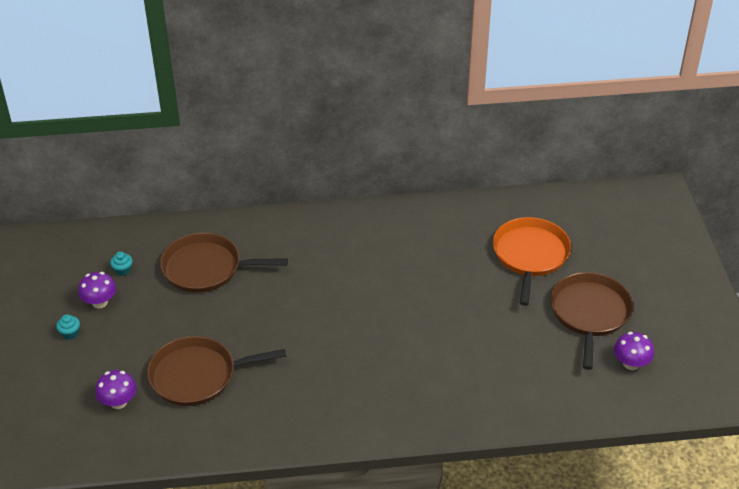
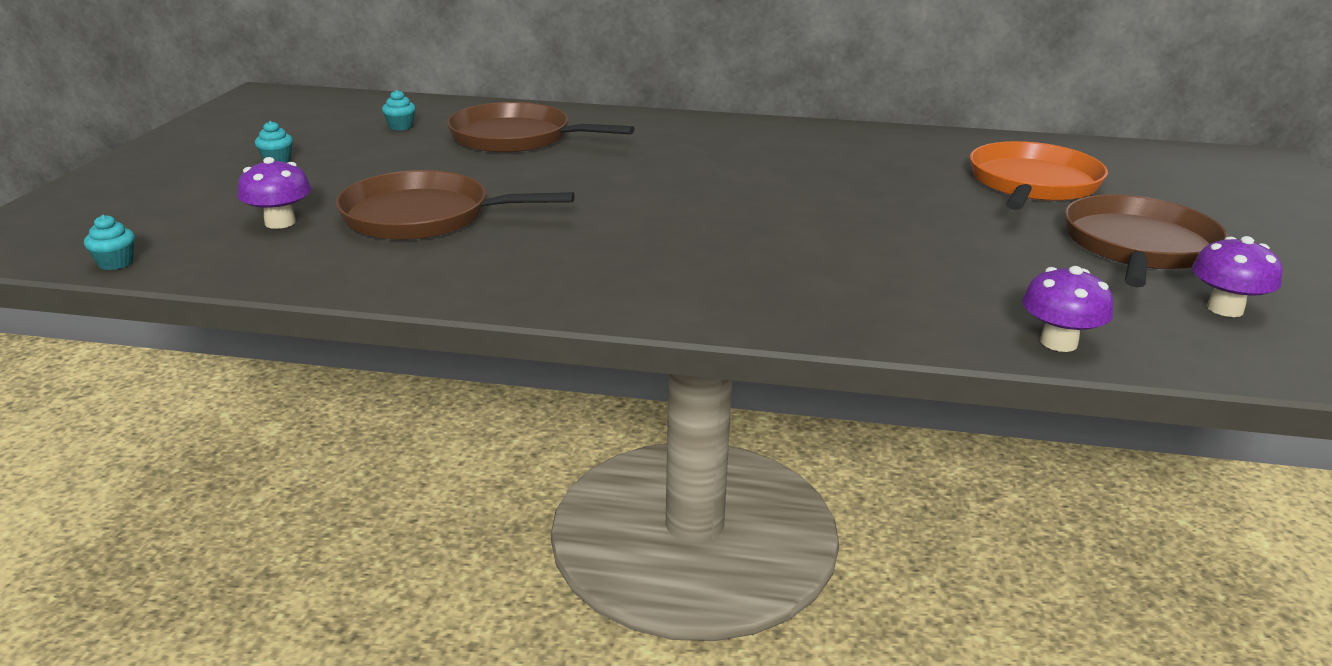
camera: 15 degrees right, 15 degrees down
purple mushroom [78,272,116,309] -> purple mushroom moved to [1022,266,1113,352]
none -> turquoise cupcake [84,215,135,270]

